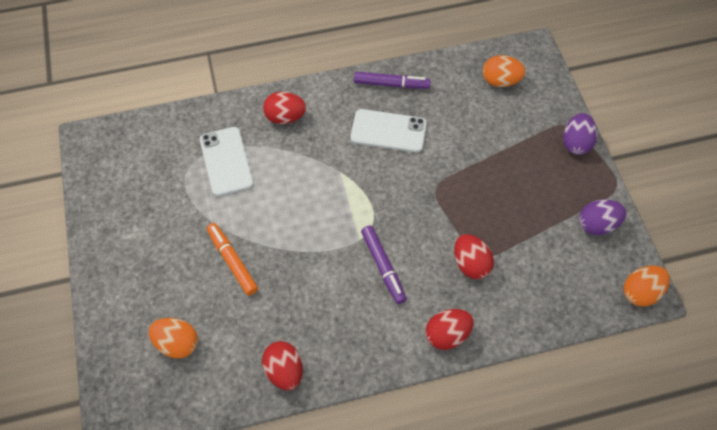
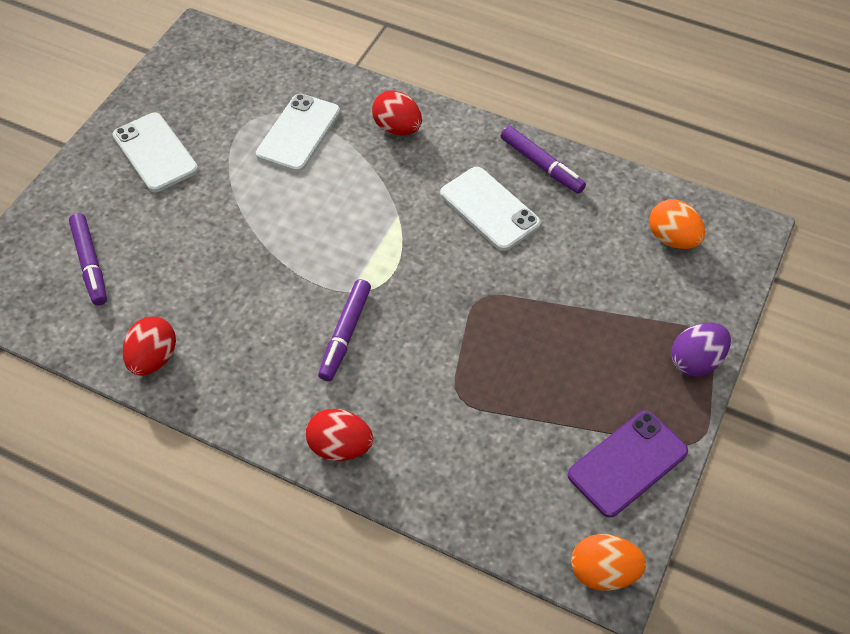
camera: 40 degrees right, 5 degrees down
orange egg [149,318,198,358] -> purple marker [69,213,107,306]
orange marker [207,223,258,296] -> none
red egg [454,234,494,279] -> none
purple egg [579,199,626,235] -> purple phone [568,410,688,518]
none -> white phone [112,113,198,192]

